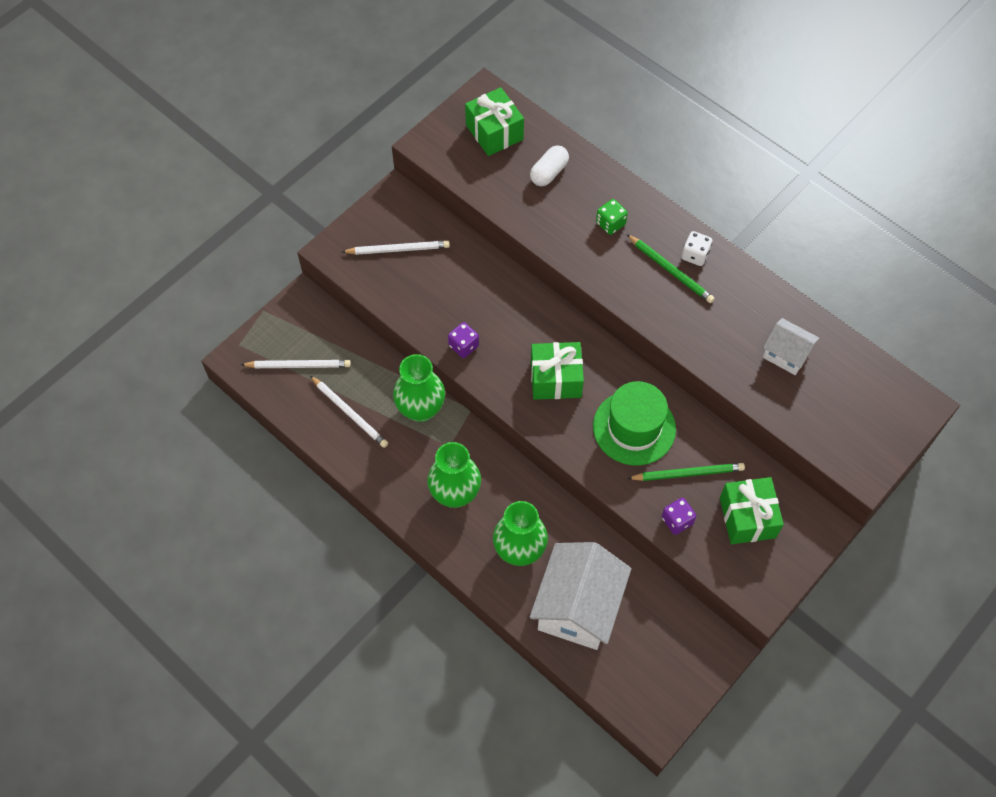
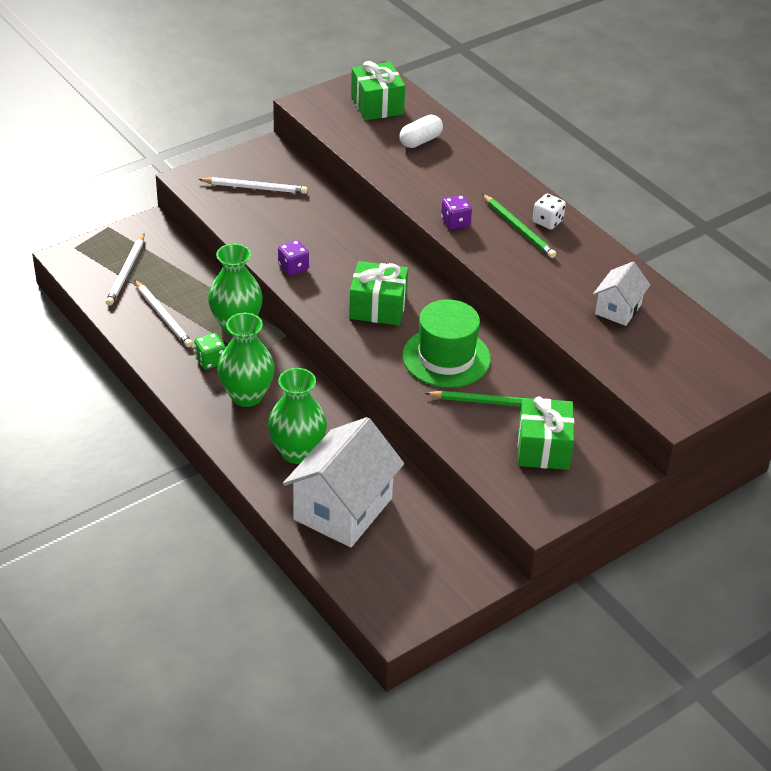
camera: 10 degrees right, 20 degrees down
white pencil [241,360,351,368] -> white pencil turned 90 degrees clockwise [106,234,144,306]
green dice [596,199,628,235] -> green dice moved to [194,333,225,369]
purple dice [661,498,696,535] -> purple dice moved to [441,195,472,230]
white house [763,318,819,375] -> white house turned 75 degrees clockwise [593,262,650,326]

